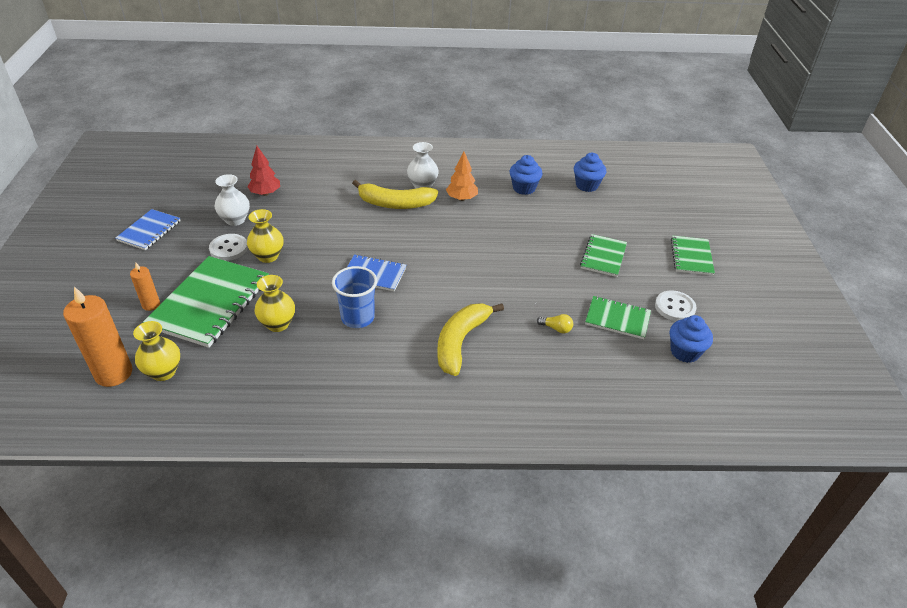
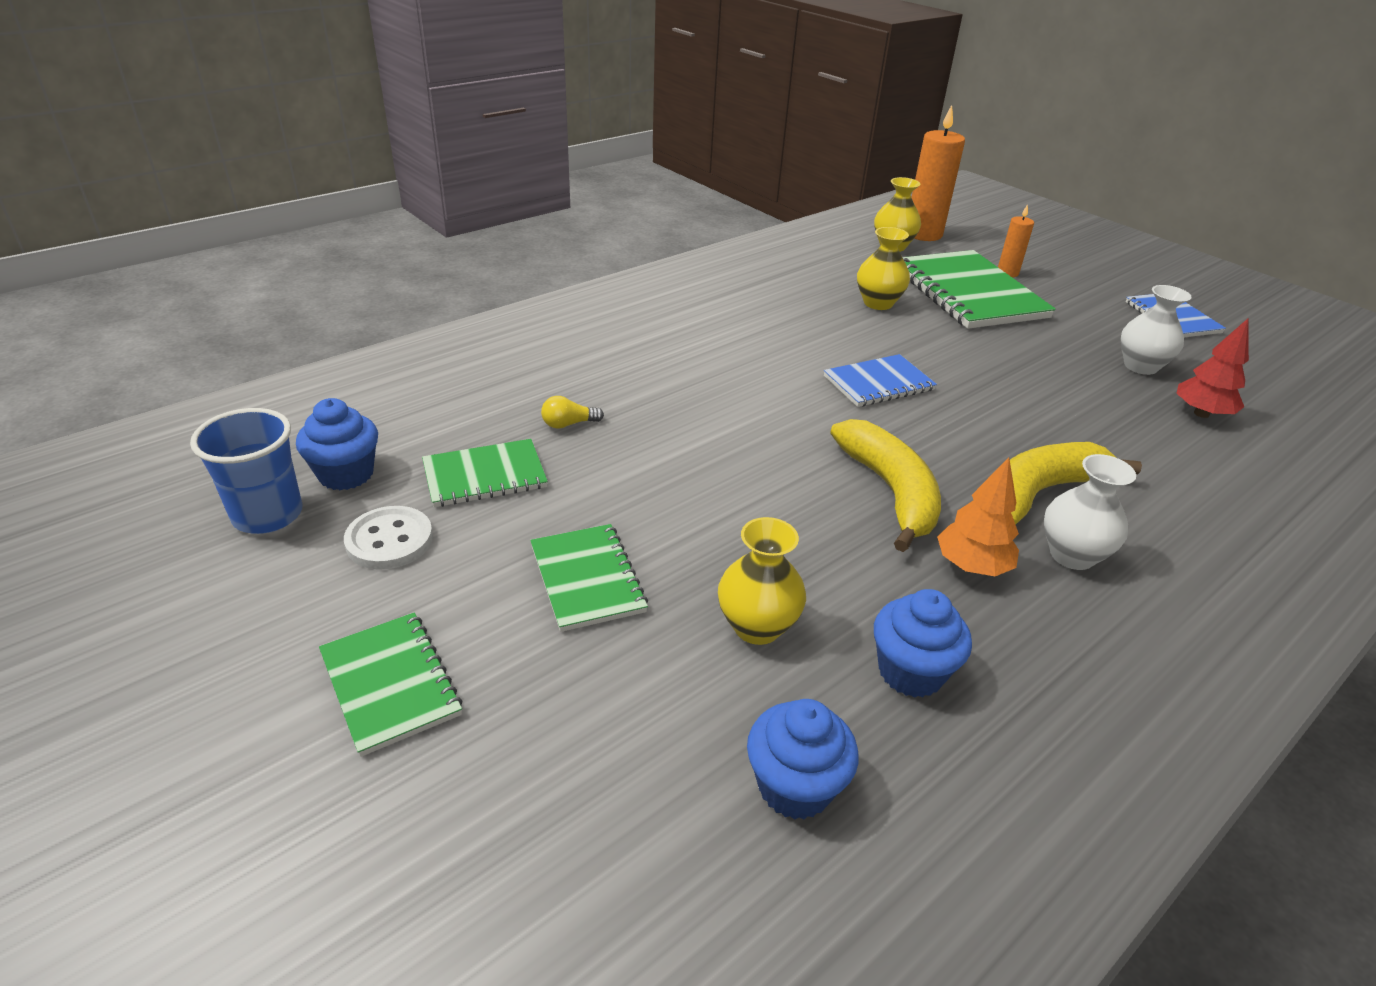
camera: 140 degrees right, 5 degrees down
white button [209,234,248,261] -> none
yellow vase [247,209,284,263] -> yellow vase moved to [718,517,806,645]
blue cup [332,266,377,328] -> blue cup moved to [190,408,302,534]
yellow banana [437,303,504,376] -> yellow banana moved to [830,419,941,552]

